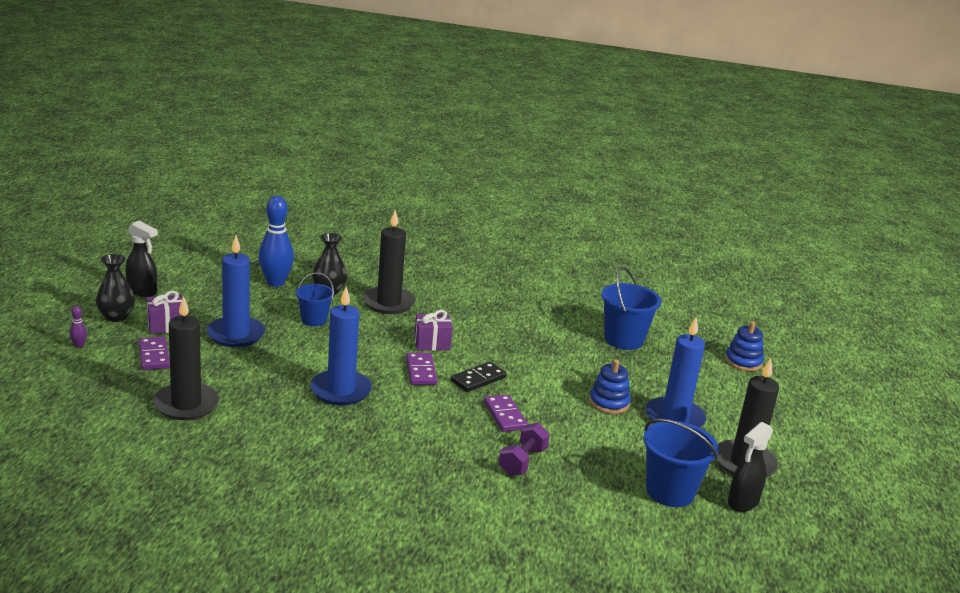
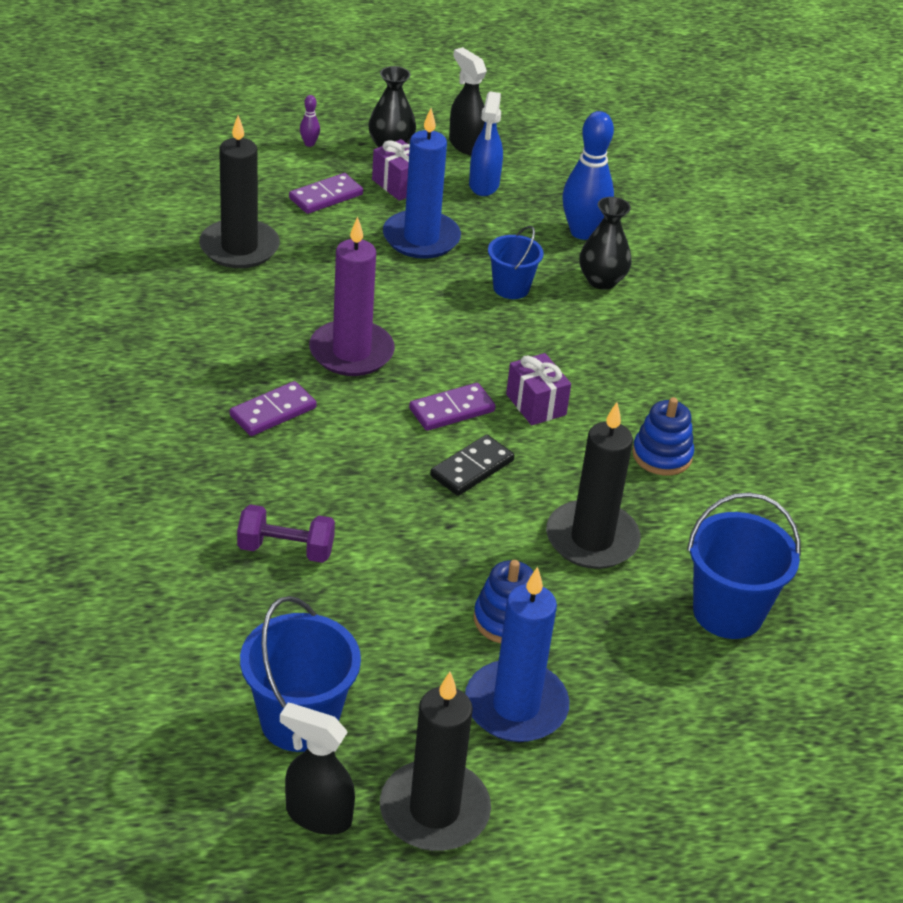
camera: 70 degrees right, 15 degrees up
black spray bottle [126,221,158,297] -> black spray bottle turned 135 degrees clockwise [449,47,487,155]
blue candle [310,287,372,405] -> purple candle [309,217,395,376]
black candle [363,210,416,314] -> black candle moved to [546,402,641,569]
black domino [451,362,507,392] -> black domino turned 75 degrees counterclockwise [430,435,515,496]
purple domino [484,394,528,432] -> purple domino moved to [230,381,317,436]
blue stacking toy [725,321,764,371] -> blue stacking toy moved to [632,397,694,475]
none -> blue spray bottle [469,91,503,196]

